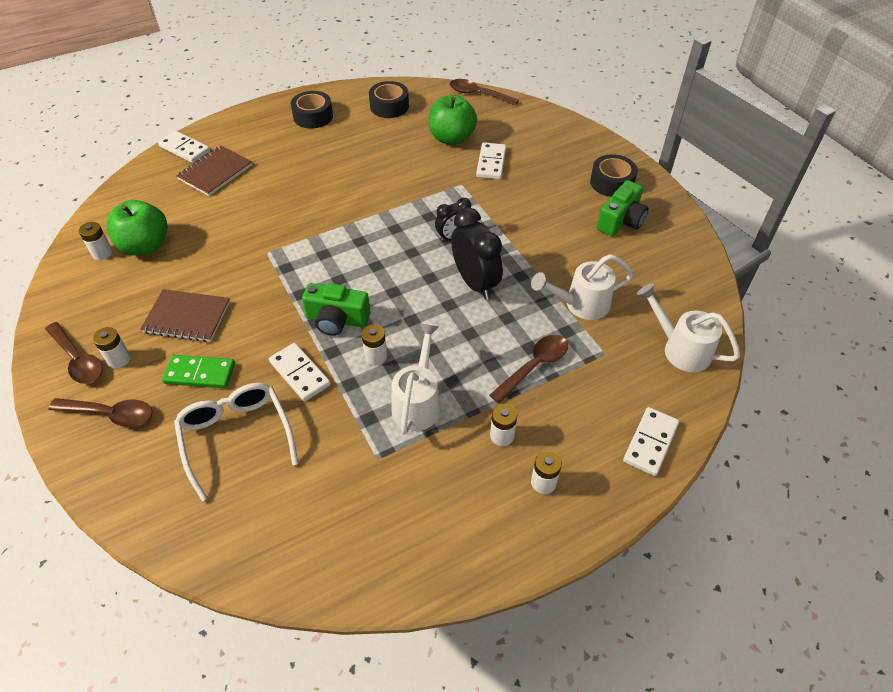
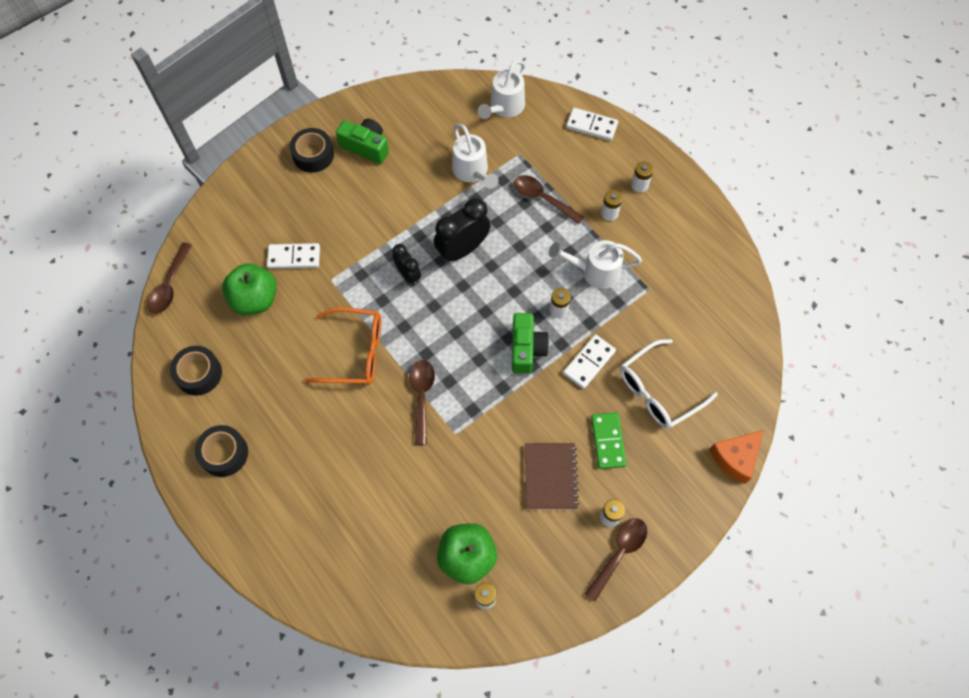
camera: 100 degrees left, 15 degrees up
brown spoon [49,398,153,427] -> brown spoon moved to [409,360,435,445]
white domino [158,131,210,163] -> none
brown notebook [176,146,253,196] -> none
none -> orange glasses [304,307,381,385]
none -> orange cheese [709,430,764,484]

